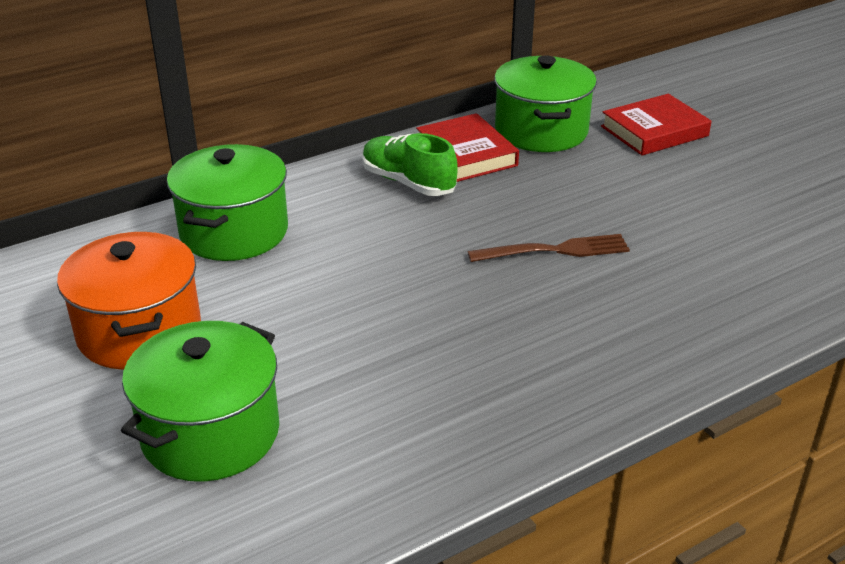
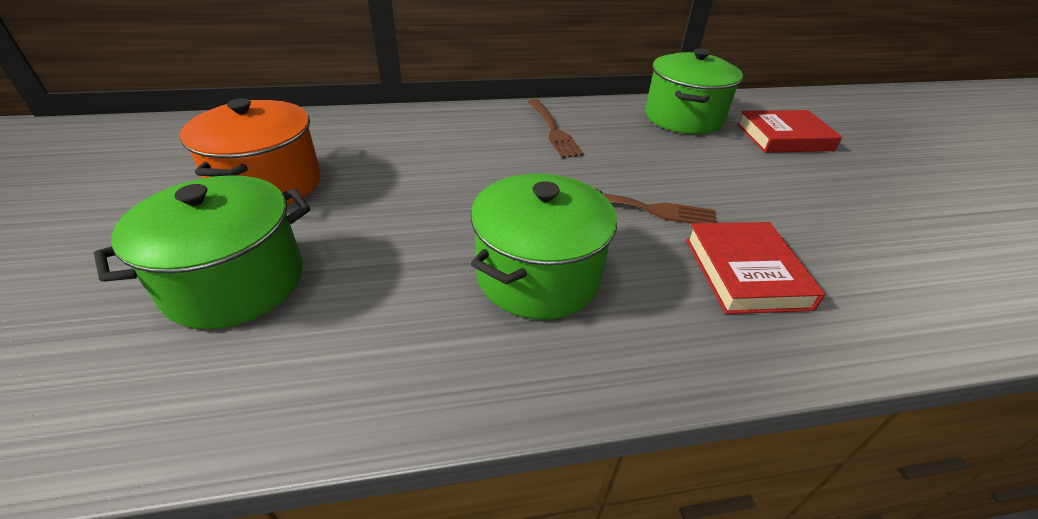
camera: 20 degrees right, 5 degrees up
green pot [167,144,288,261] -> green pot moved to [471,174,617,319]
green shoe [362,133,458,196] -> brown fork [528,99,584,158]
red book [416,113,519,182] -> red book moved to [686,222,825,314]

